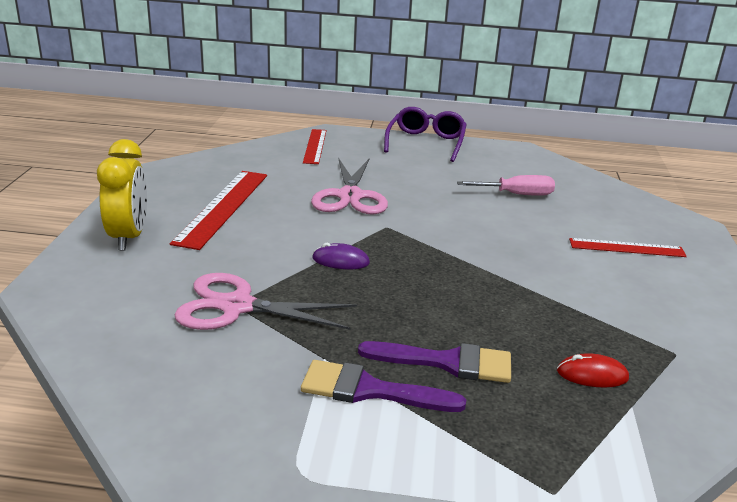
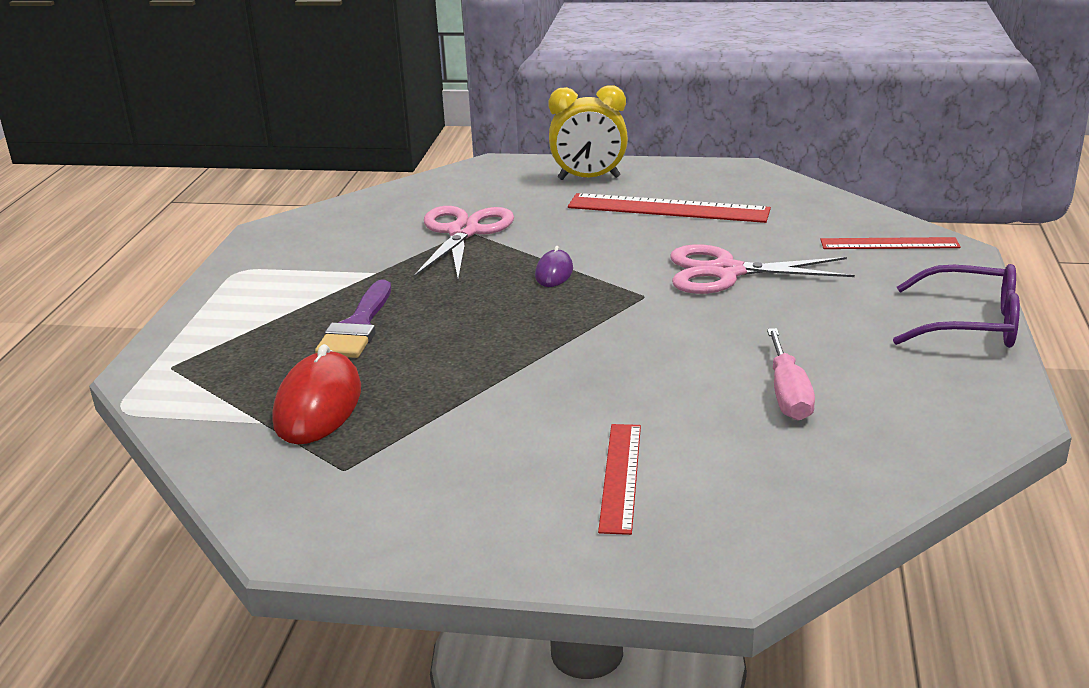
camera: 95 degrees right, 0 degrees up
purple brush [301,360,466,412] -> none
red mouse [557,353,629,388] -> red mouse [272,344,361,444], size x1.83

